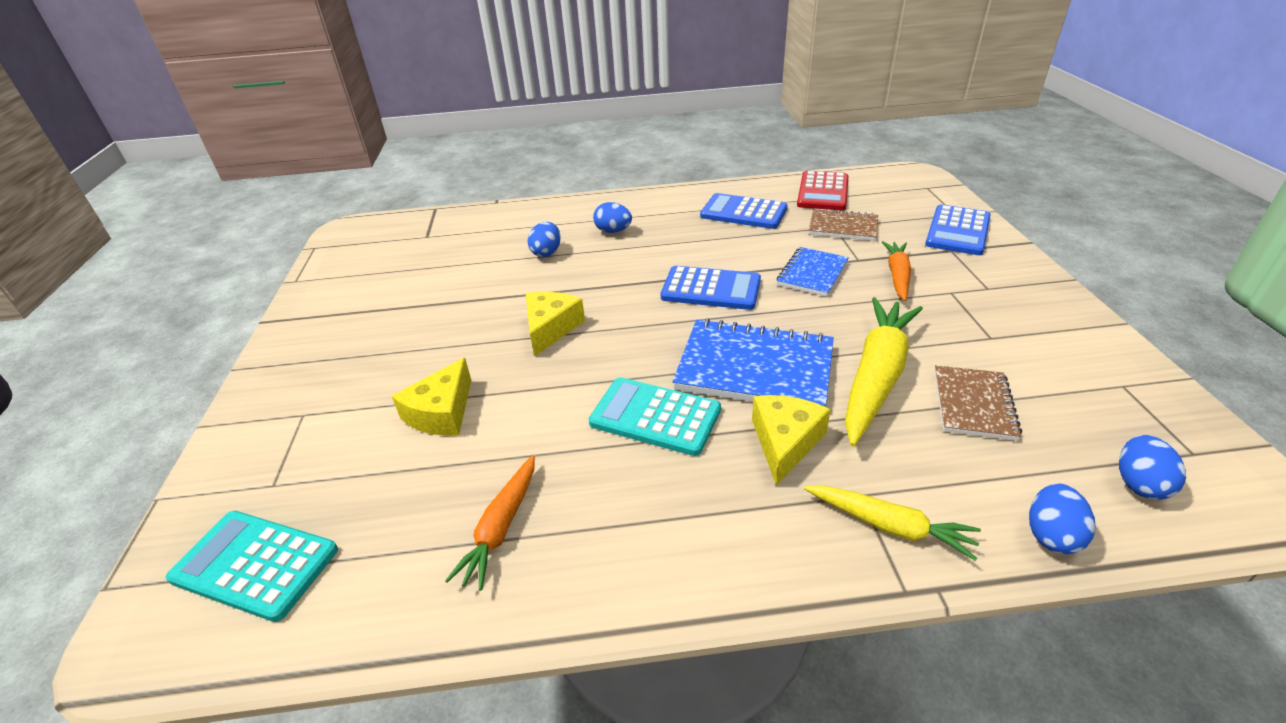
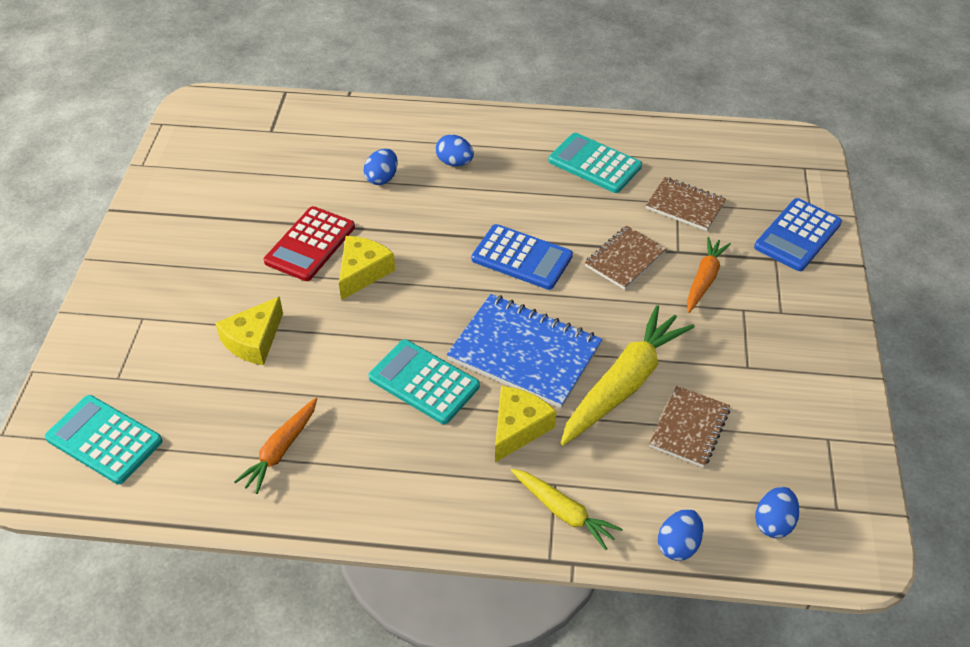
camera: 10 degrees right, 10 degrees up
blue calculator [700,193,788,229] -> turquoise calculator [548,133,642,193]
blue notebook [777,247,849,296] -> brown notebook [585,226,667,290]
red calculator [797,171,848,210] -> red calculator moved to [264,206,355,281]

